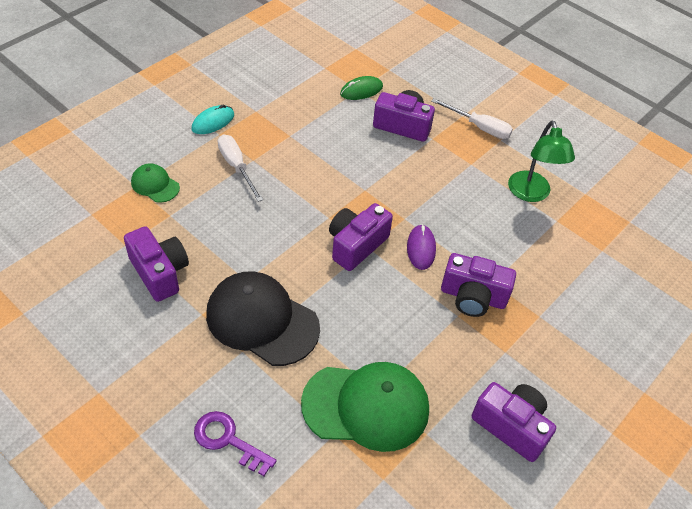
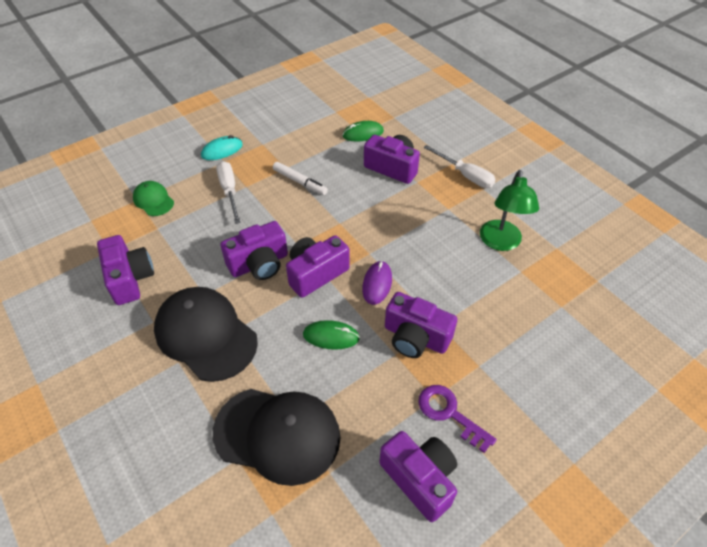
camera: 15 degrees right, 0 degrees up
purple key [194,411,277,476] -> purple key moved to [418,385,497,453]
green cap [301,362,429,452] -> black cap [213,389,340,486]
none -> purple camera [220,221,288,280]
none -> white marker [273,162,328,195]
none -> green mouse [303,320,360,350]

